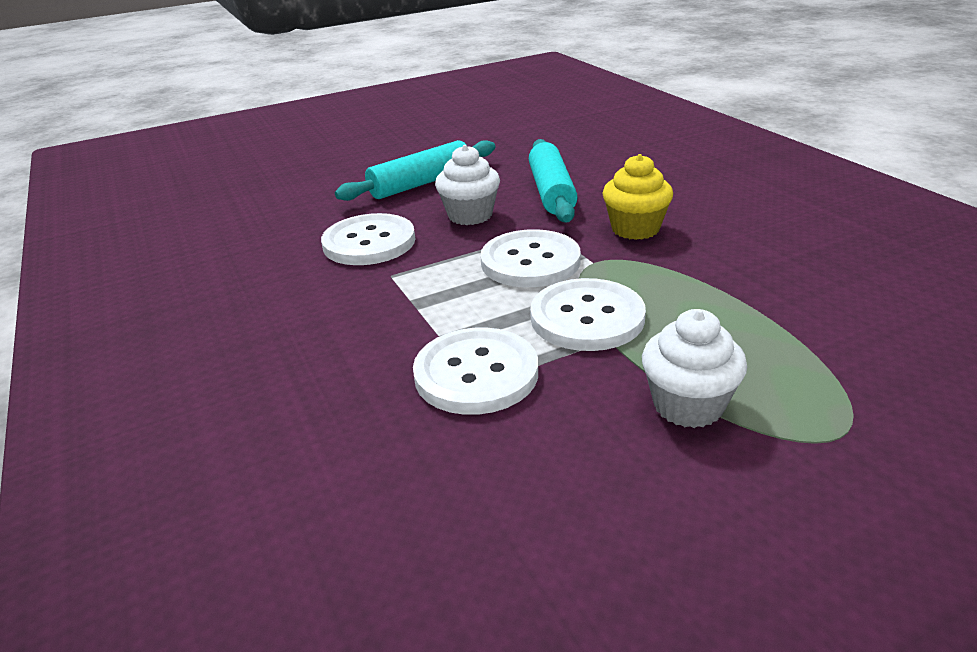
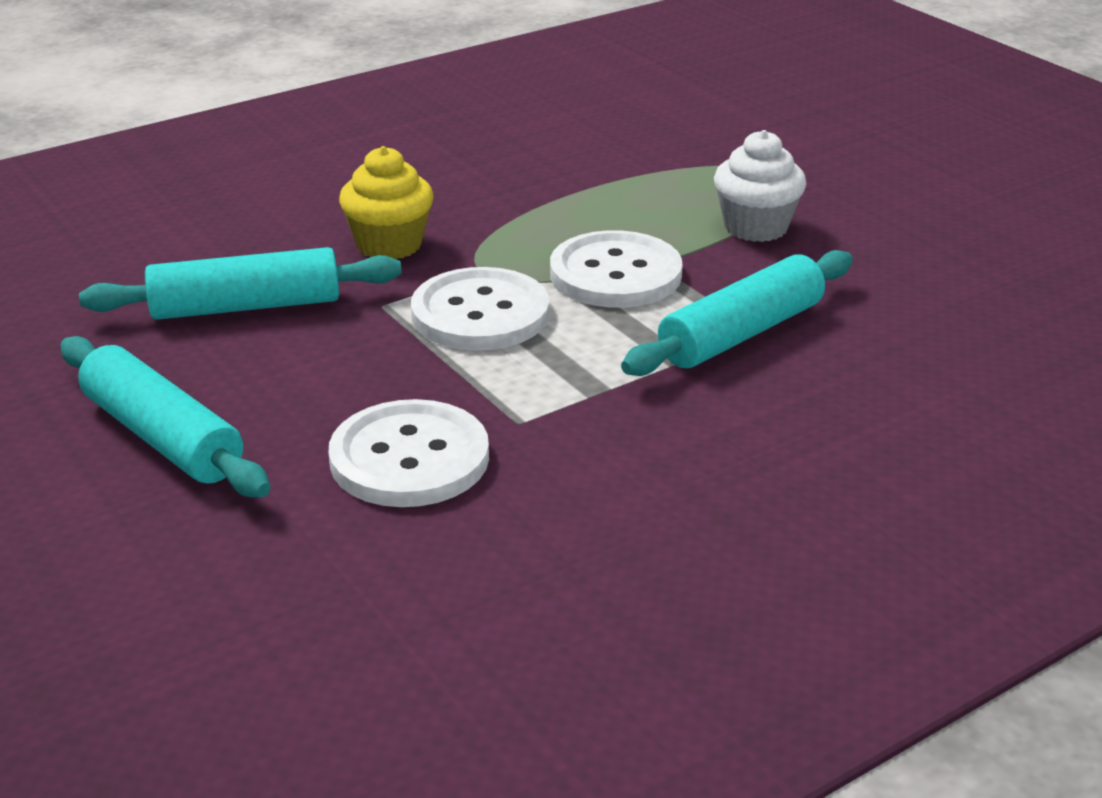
camera: 100 degrees left, 0 degrees up
white button [413,327,538,415] -> turquoise rolling pin [621,250,853,376]
white cupcake [435,145,500,225] -> none

